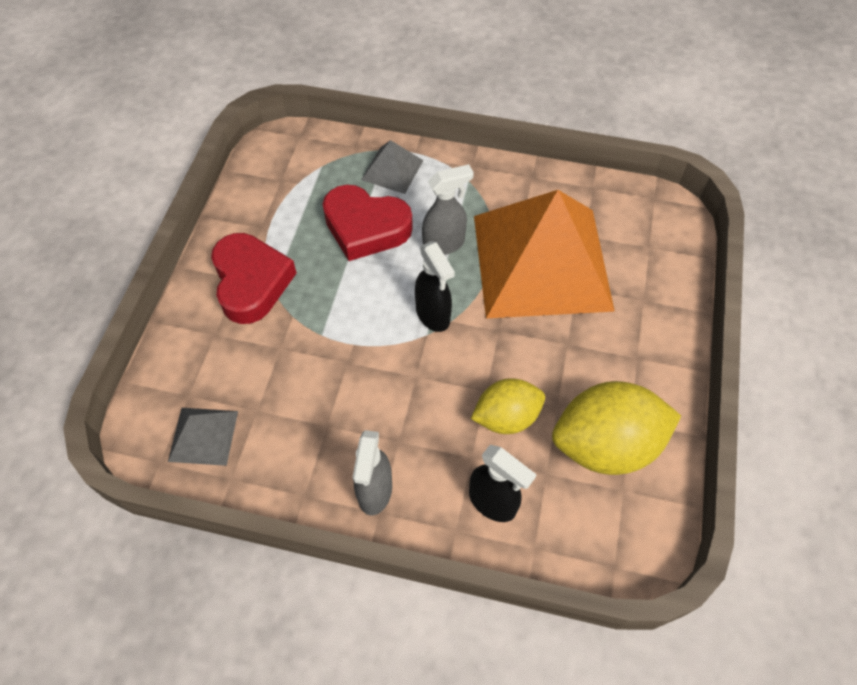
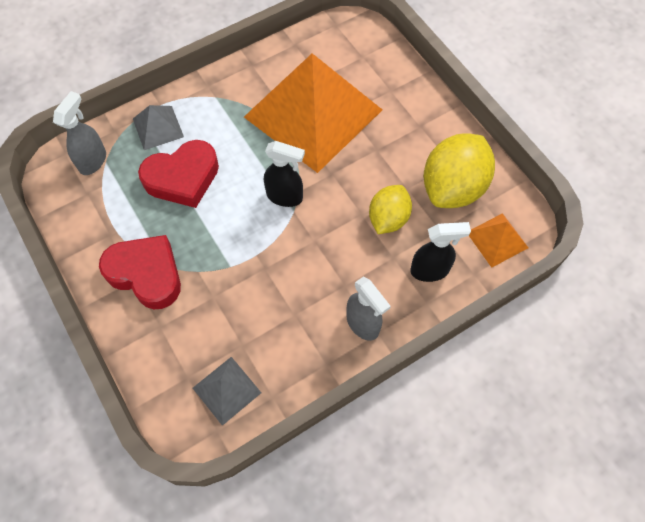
camera: 45 degrees left, 5 degrees up
grey spray bottle [422,164,474,255] -> grey spray bottle moved to [53,91,106,175]
none -> orange pyramid [469,213,528,268]

